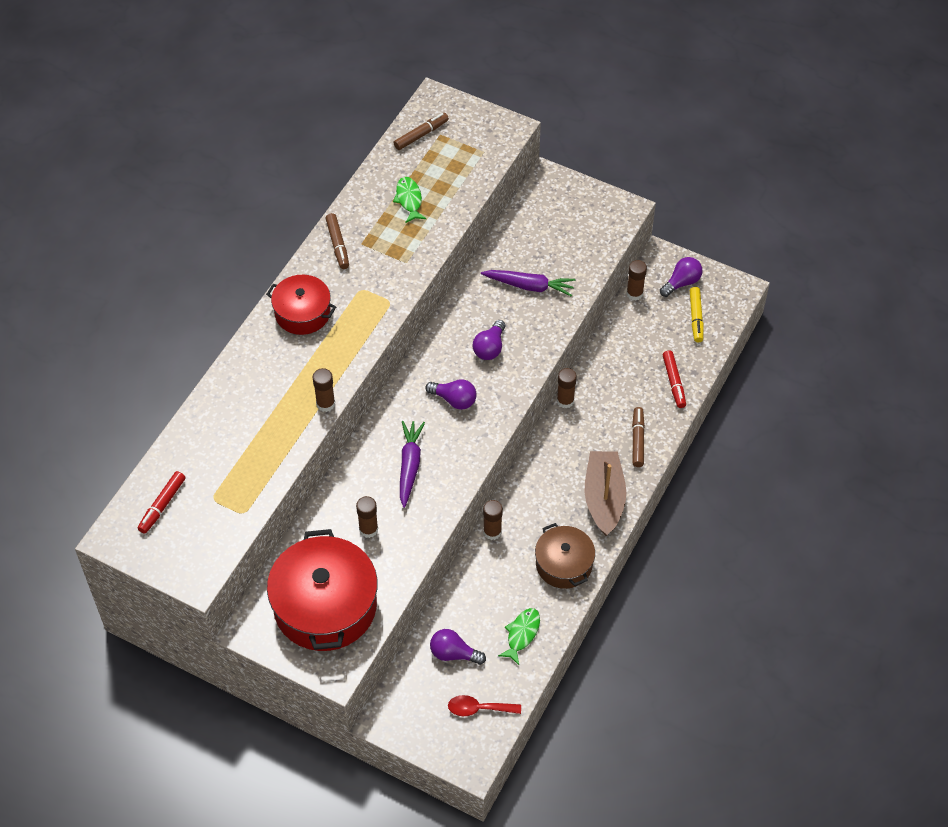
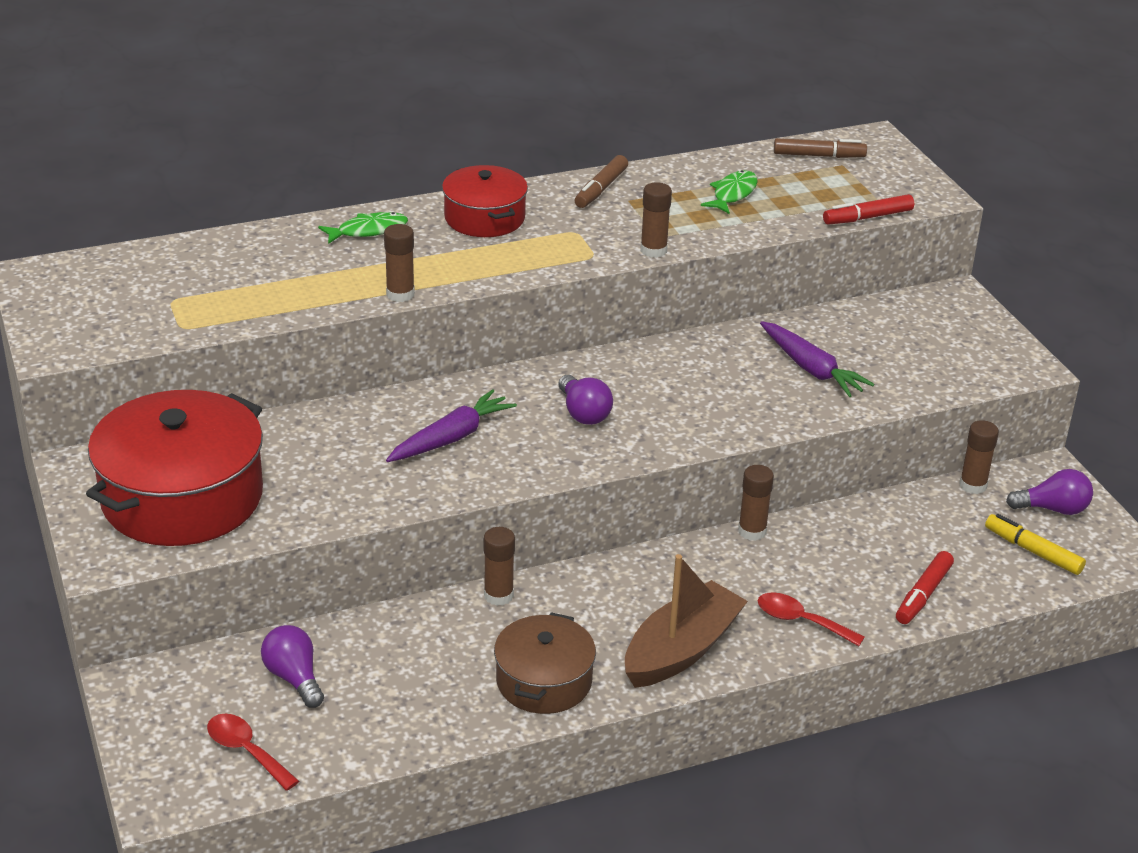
camera: 40 degrees right, 20 degrees down
red marker [137,471,185,534] -> red marker moved to [823,194,914,225]
brown glue stick [356,496,378,538] -> brown glue stick moved to [640,182,672,258]
purple light bulb [473,320,505,360] -> none
green fish [498,608,540,665] -> green fish moved to [318,212,408,244]
brown marker [632,407,645,467] -> red spoon [758,592,865,646]
yellow marker [690,287,704,343] -> yellow marker turned 90 degrees clockwise [985,514,1086,575]

